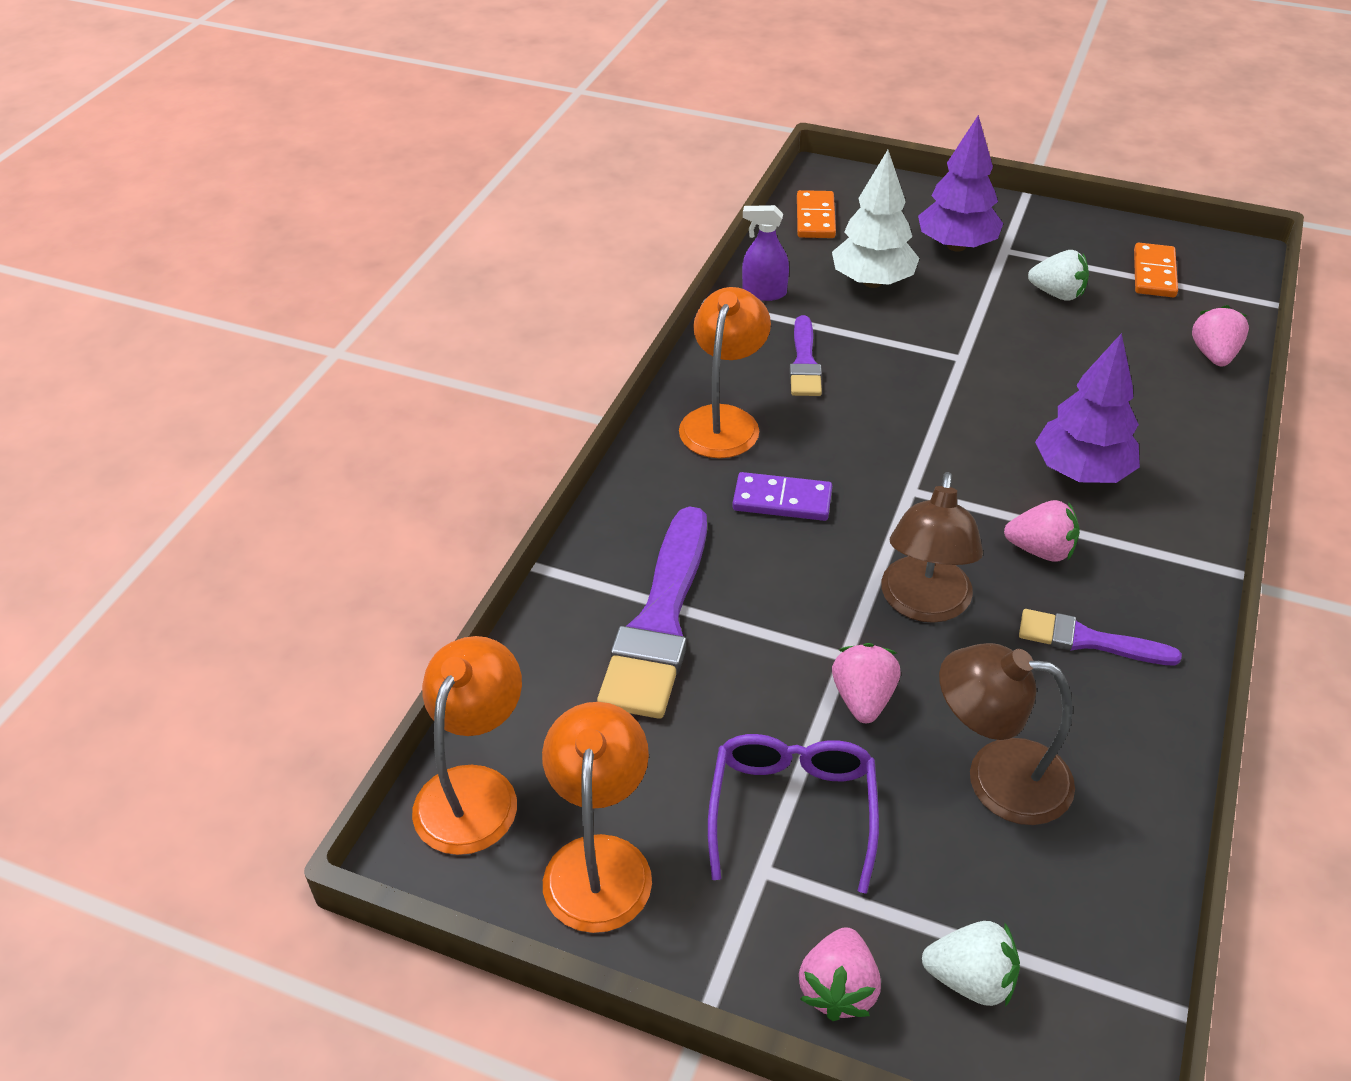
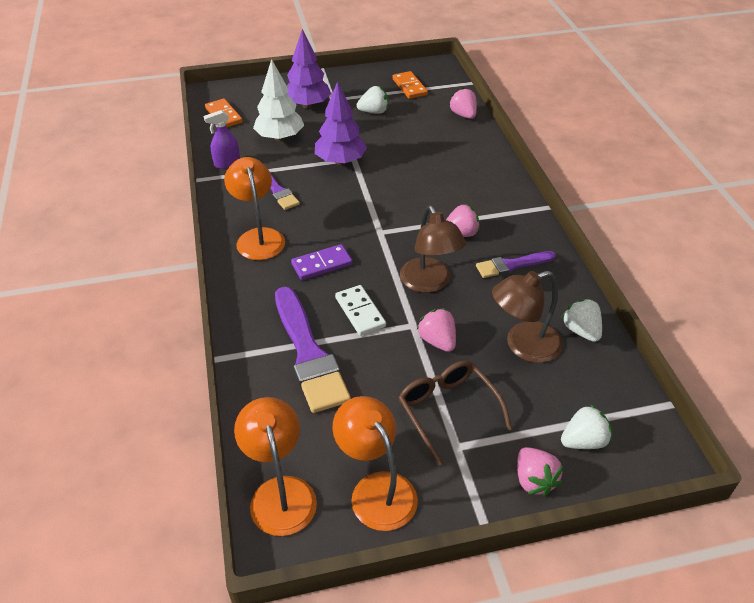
camera: 35 degrees left, 0 degrees up
purple glasses [708,734,879,894] -> brown glasses [398,361,512,465]
purple tree [1035,333,1140,483] -> purple tree moved to [315,81,367,165]
none -> white domino [335,285,386,336]
none -> white strawberry [562,299,602,342]

